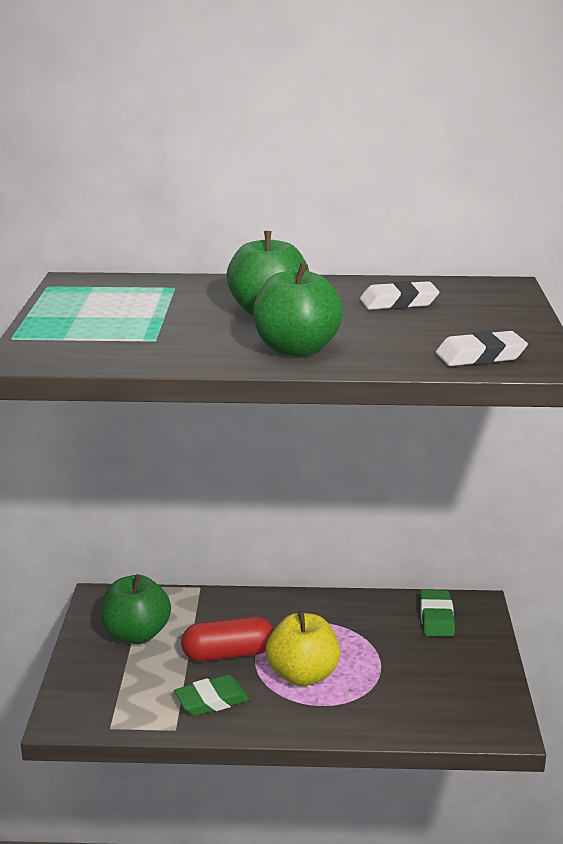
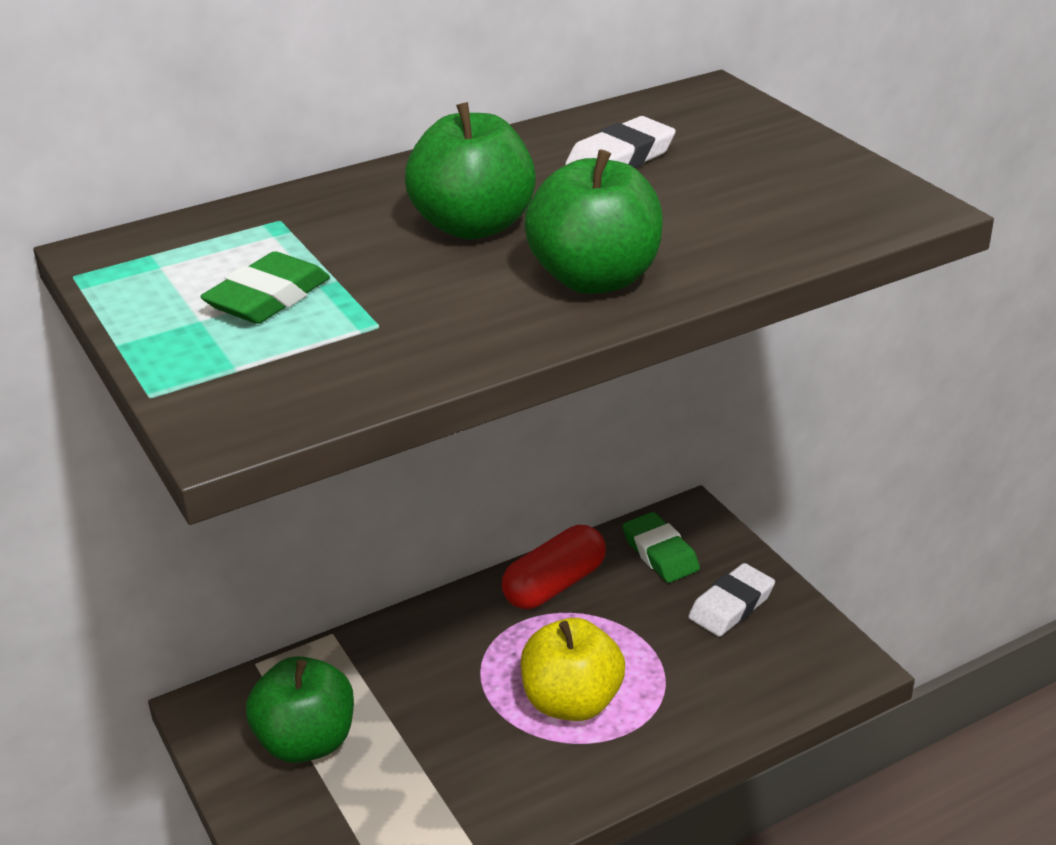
camera: 30 degrees left, 10 degrees up
green eraser [174,675,250,716] -> green eraser moved to [200,251,330,324]
red capsule [181,616,274,662] -> red capsule moved to [502,525,606,609]
white eraser [436,331,528,366] -> white eraser moved to [688,563,775,637]

